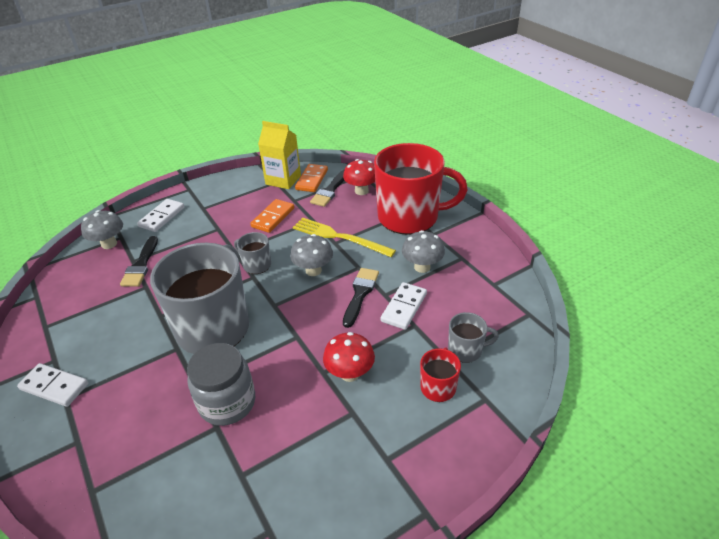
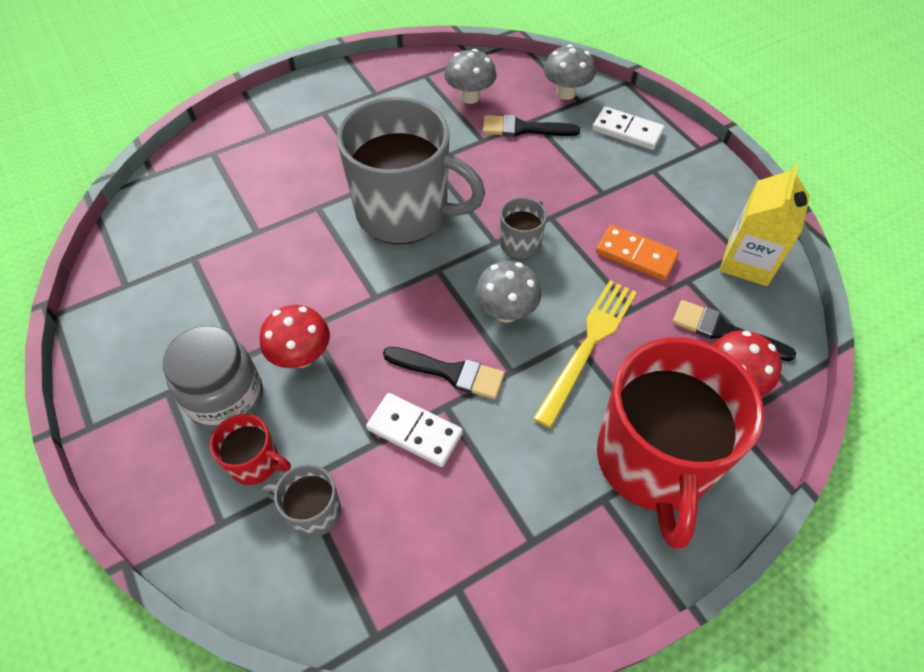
camera: 90 degrees right, 15 degrees up
white domino [17,363,88,407] -> none
grey jar [187,343,255,426] -> grey jar moved to [163,326,263,431]
orange domino [295,164,328,192] -> none
grey mushroom [402,230,445,273] -> grey mushroom moved to [444,49,497,104]
grey mug [448,312,499,363] -> grey mug turned 105 degrees clockwise [262,464,341,537]

